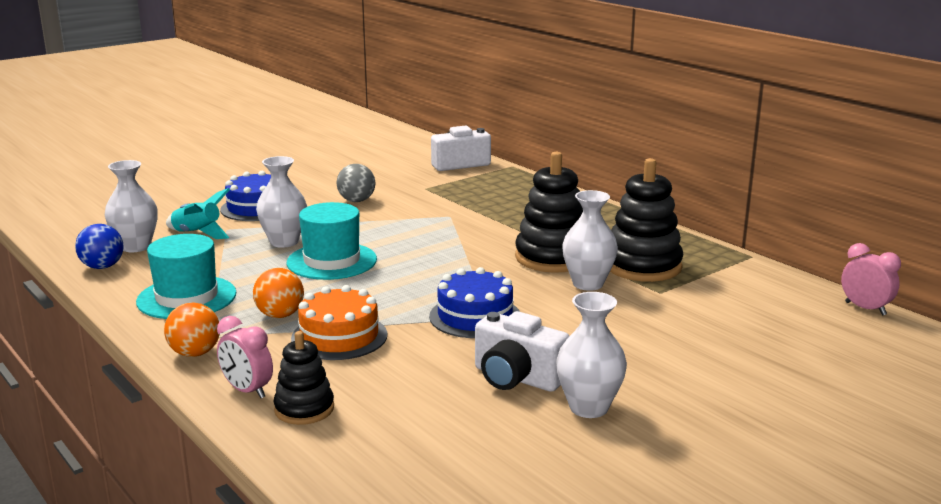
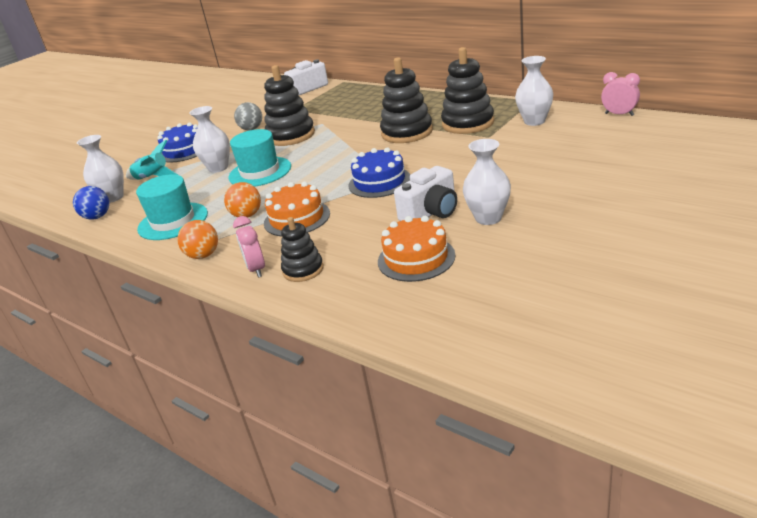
camera: 10 degrees left, 10 degrees up
pink clock [217,316,273,398] -> pink clock turned 45 degrees clockwise [233,216,265,278]
white camera [475,311,569,392] -> white camera turned 60 degrees counterclockwise [394,166,457,221]
white vase [562,190,618,291] -> white vase moved to [515,56,553,126]
none -> black stacking toy [264,65,315,146]
none -> orange cake [378,216,456,282]

